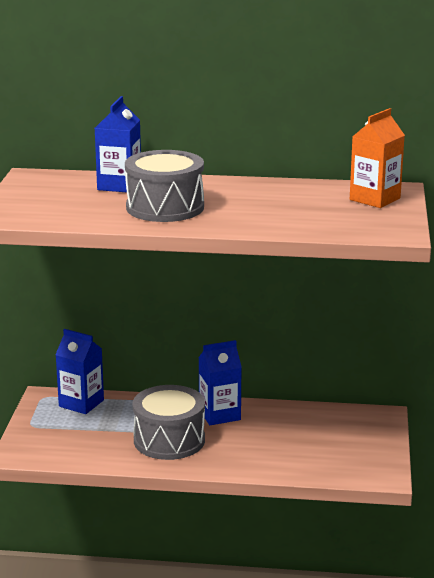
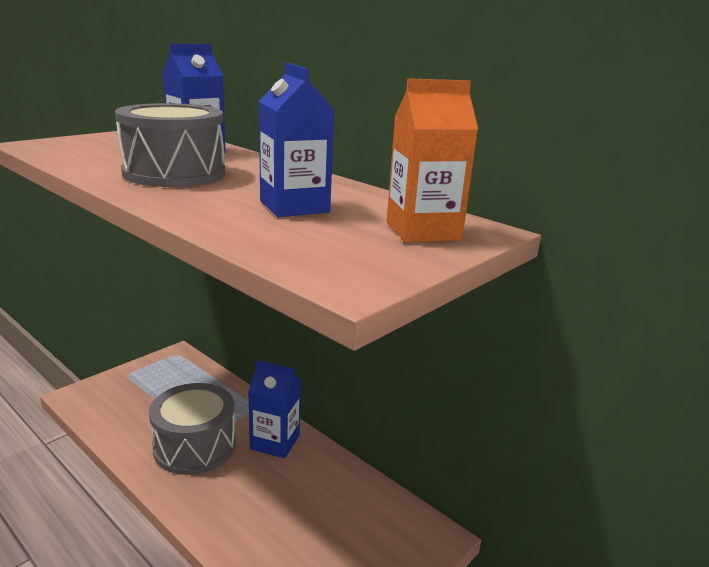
camera: 35 degrees right, 0 degrees up
blue carton [55,329,104,414] -> blue carton moved to [258,63,334,217]

